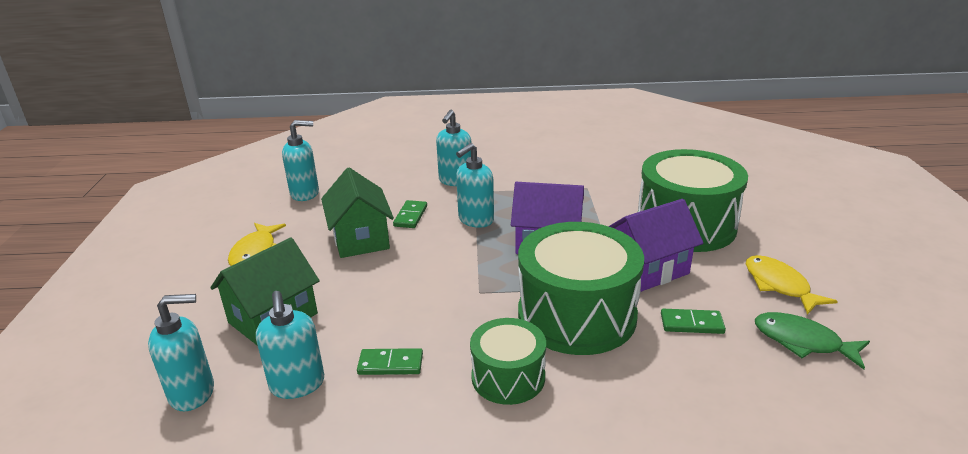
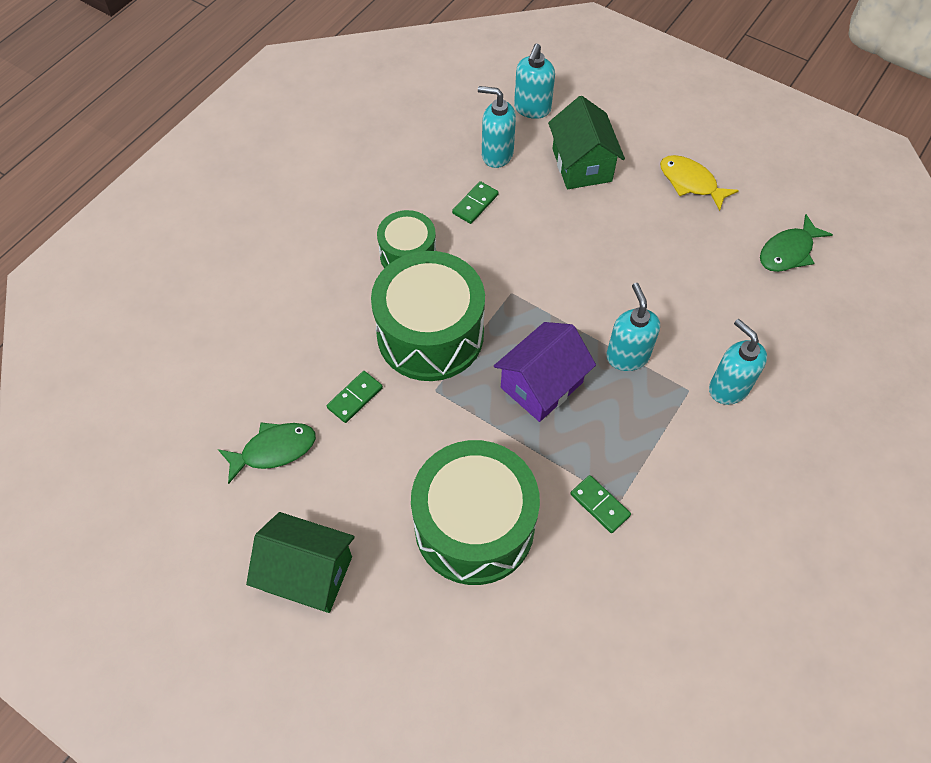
camera: 125 degrees right, 30 degrees up
turquoise soap dispenser [282,120,319,201] -> green fish [760,214,833,272]
green house [321,168,394,258] -> green house moved to [246,512,355,613]
green domino [393,200,427,228] -> green domino moved to [570,475,631,533]
purple house [608,199,703,292] -> none
yellow fish [746,255,838,315] -> none

